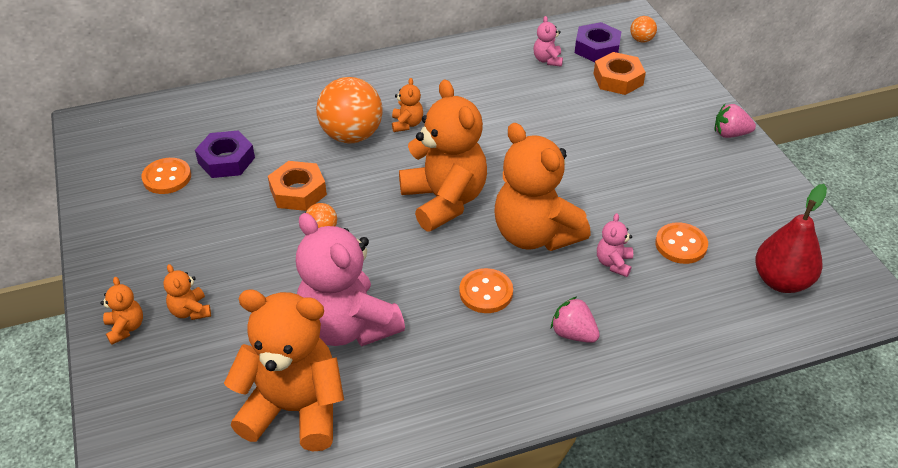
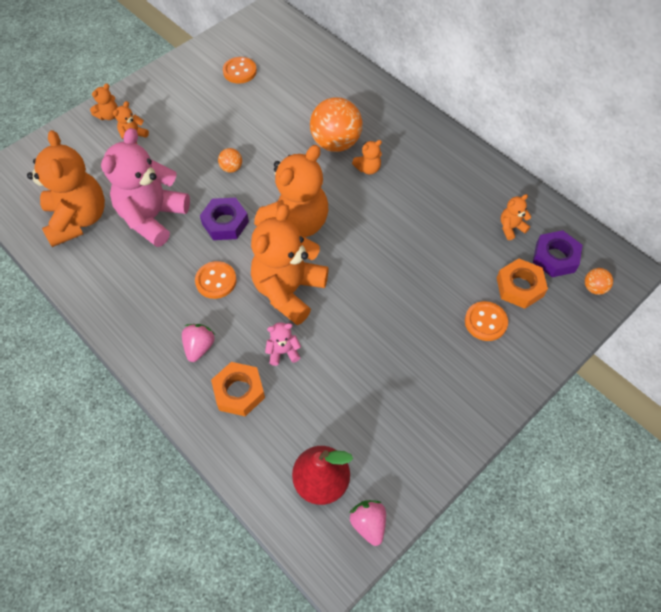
camera: 65 degrees right, 15 degrees up
purple nut [195,131,255,178] -> purple nut moved to [200,198,249,240]
orange nut [268,161,327,211] -> orange nut moved to [211,362,265,417]
pink teddy bear [534,16,563,67] -> orange teddy bear [501,194,531,240]
orange button [655,222,708,264] -> orange button moved to [465,301,508,341]
pink strawberry [715,104,756,138] -> pink strawberry moved to [349,500,386,546]

